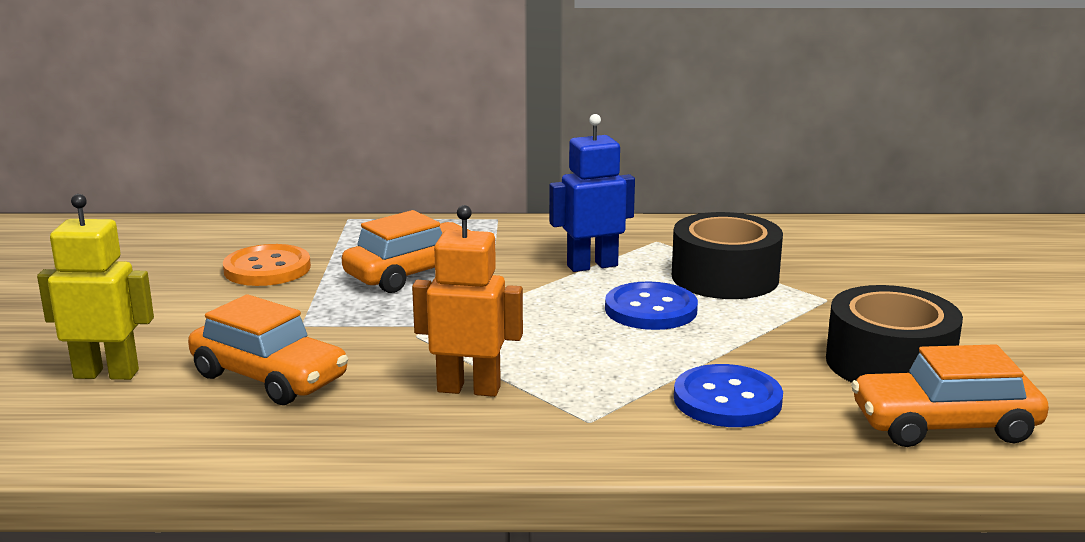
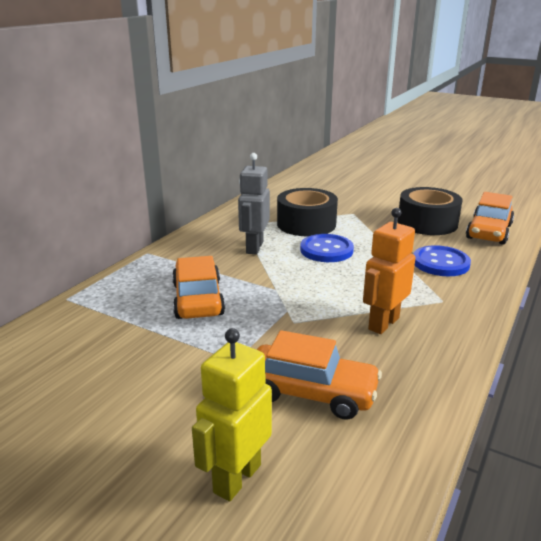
camera: 60 degrees left, 5 degrees up
orange car [188,294,348,405] -> orange car turned 45 degrees clockwise [257,330,382,420]
orange button [223,244,311,286] -> none
blue robot [549,114,635,272] -> grey robot [238,153,270,255]

